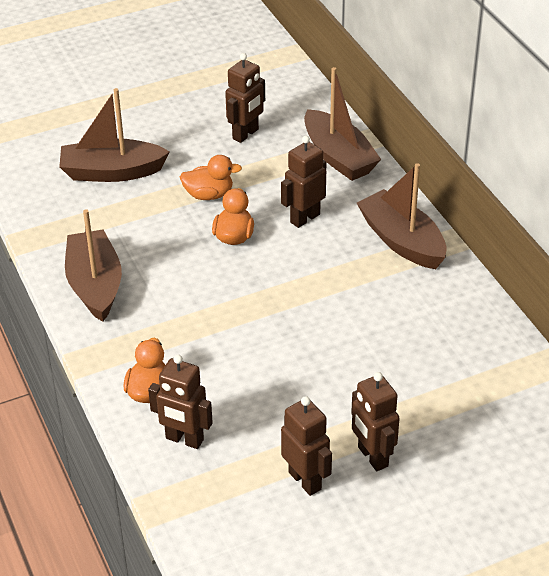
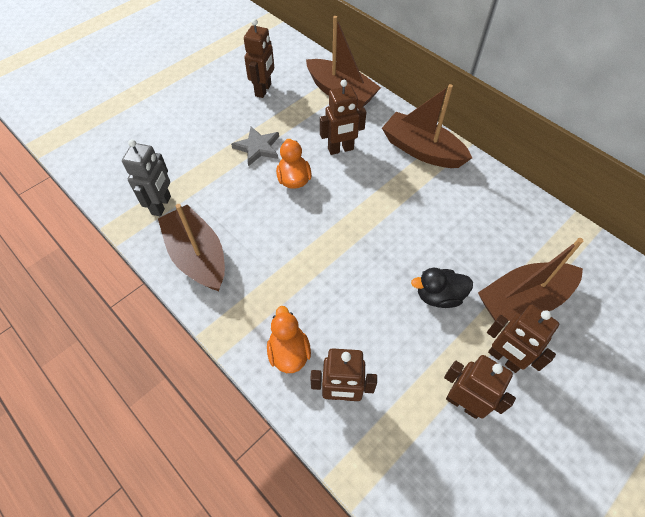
camera: 20 degrees left, 15 degrees up
brown boat [59,88,170,182] -> brown boat moved to [478,238,583,321]
orange duck [180,155,242,200] -> grey star [231,127,279,166]
brown robot [281,136,326,228] -> brown robot turned 135 degrees counterclockwise [320,80,366,155]
none -> grey robot [122,139,171,216]
none -> black duck [411,268,473,308]

